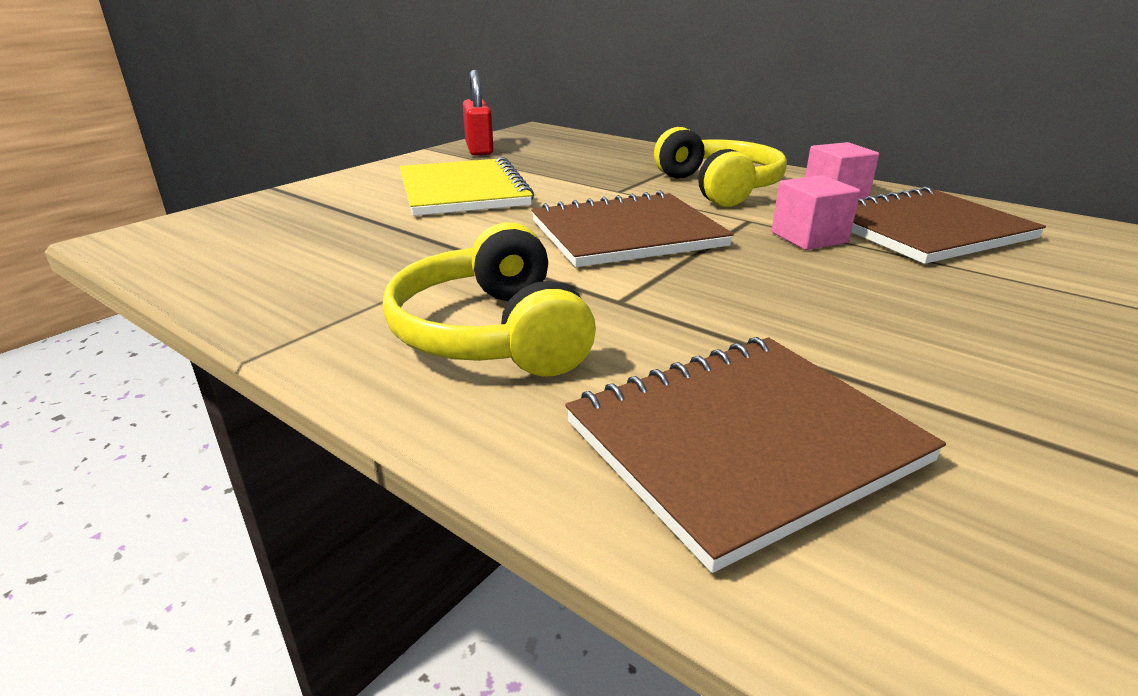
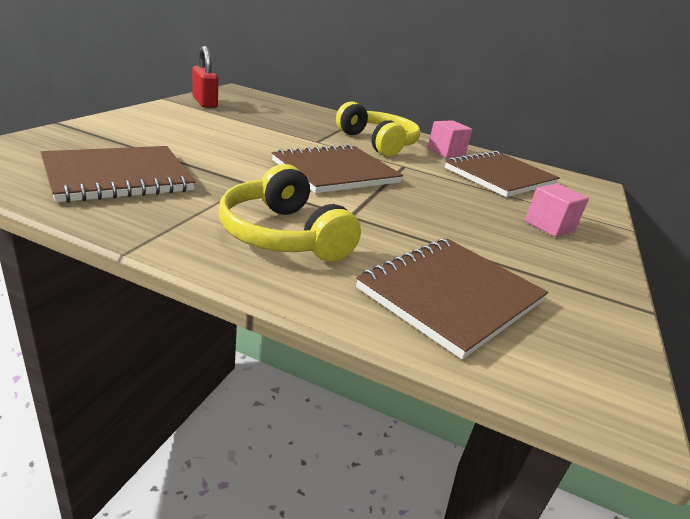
camera: 20 degrees left, 0 degrees up
yellow notebook [400,157,534,216] -> none
pink cube [771,175,860,250] -> pink cube moved to [525,183,589,237]
none -> brown notebook [41,146,195,203]

